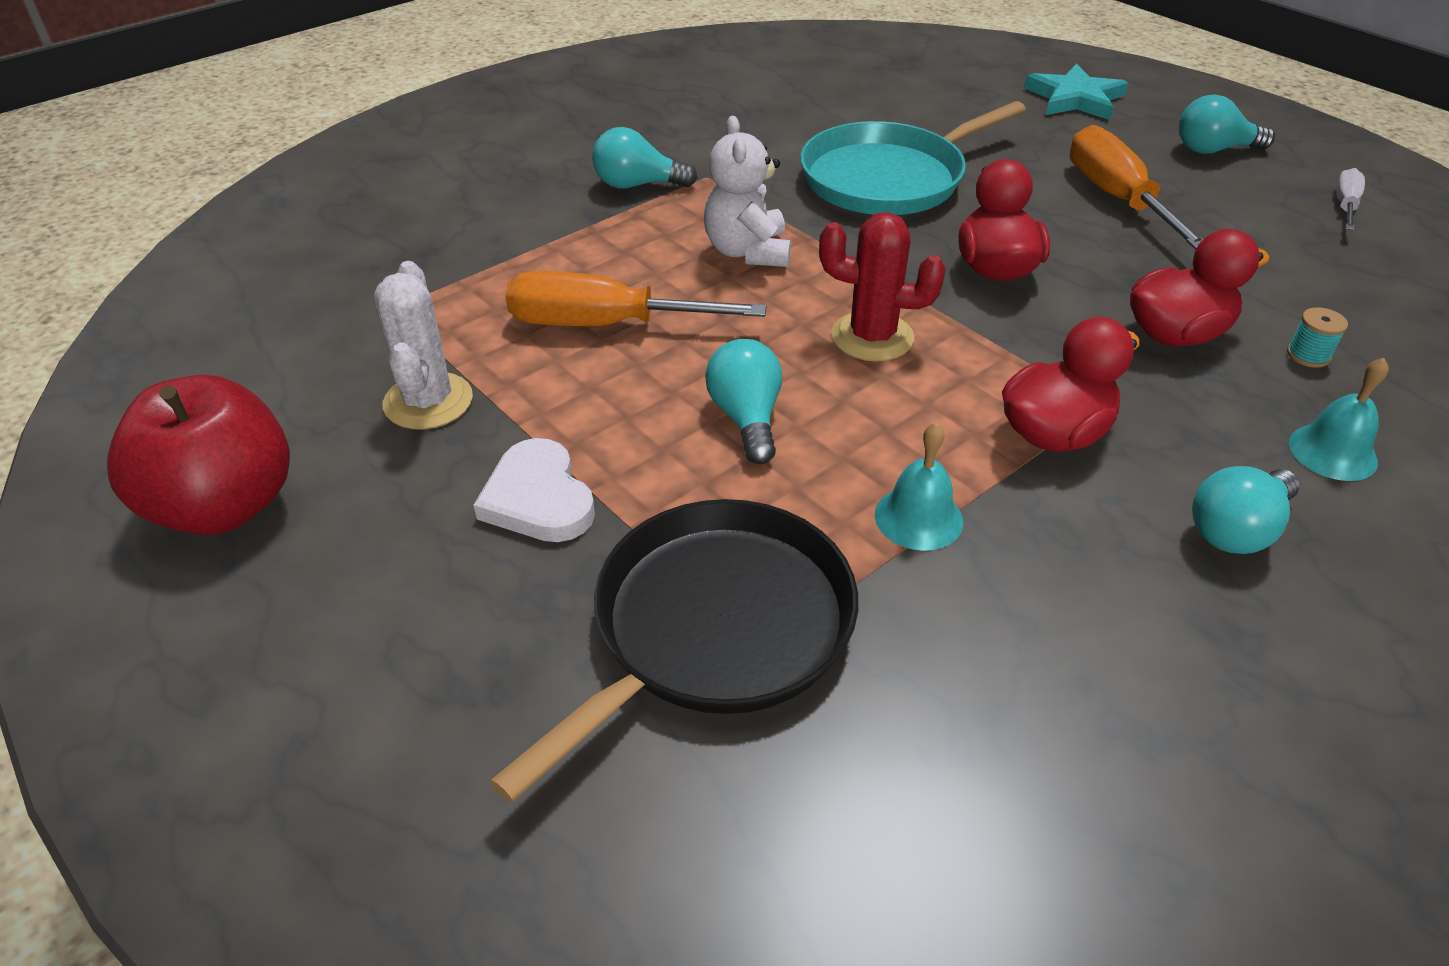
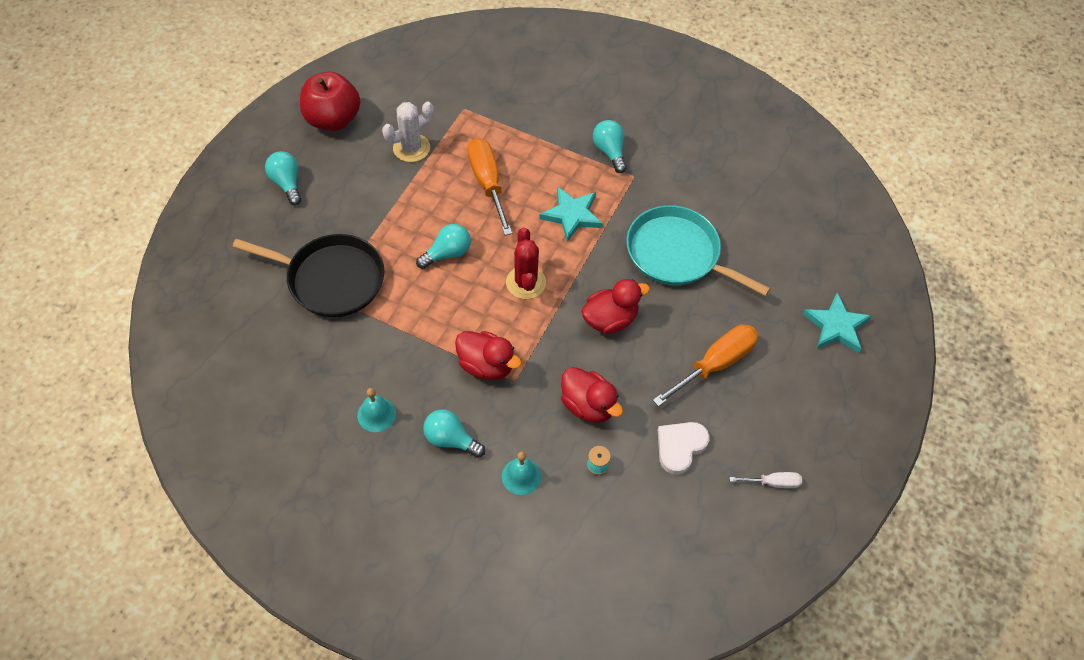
camera: 65 degrees right, 15 degrees up
white heart [474,438,595,542] -> white heart moved to [658,422,709,475]
white teddy bear [704,116,791,267] -> turquoise star [539,187,603,242]
turquoise bell [875,423,963,551] -> turquoise bell moved to [357,388,396,432]
turquoise light bulb [1179,94,1275,154] -> turquoise light bulb moved to [265,151,302,205]

